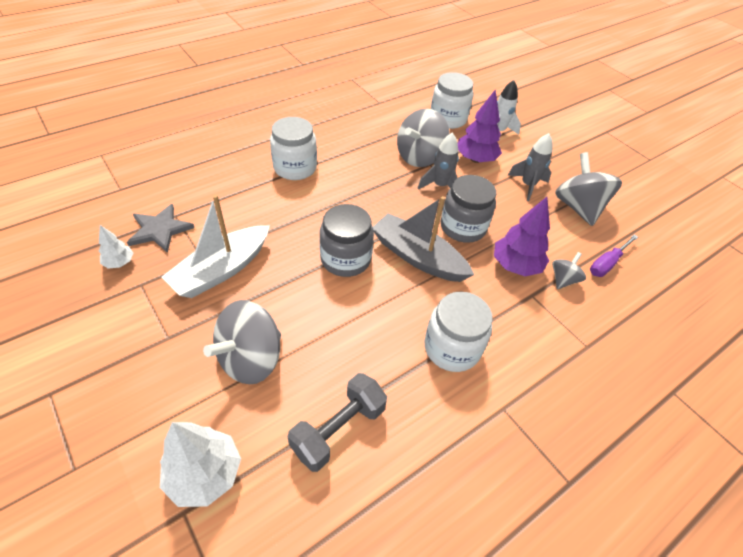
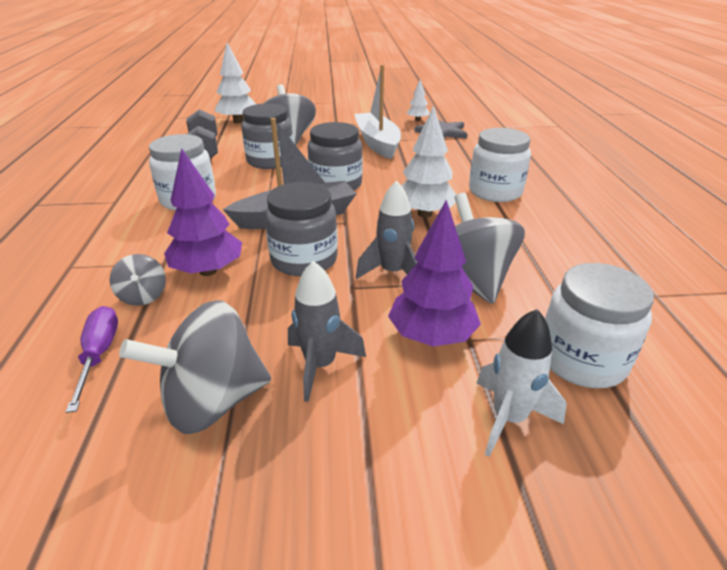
camera: 125 degrees right, 15 degrees down
grey spinning top [555,152,622,226] -> grey spinning top turned 135 degrees clockwise [119,300,271,434]
none -> grey jar [241,103,293,169]
none -> white tree [401,106,456,218]

